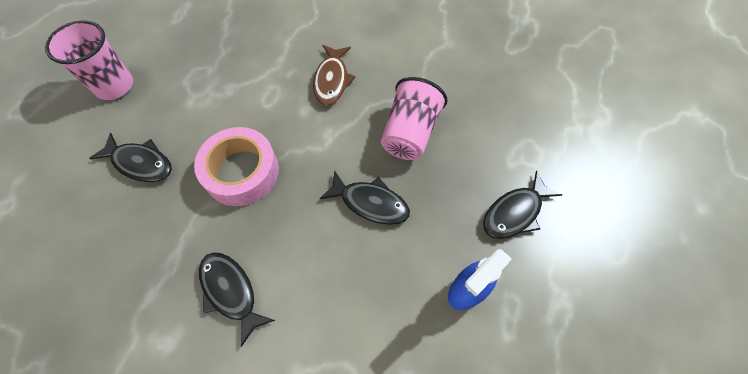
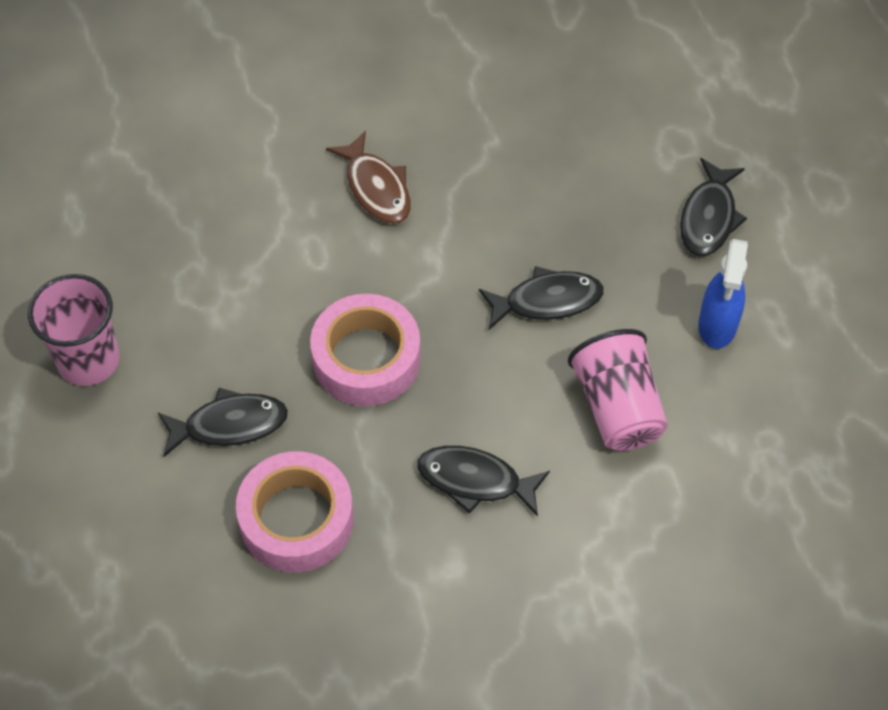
camera: 35 degrees left, 5 degrees down
pink cup [381,77,447,160] -> pink cup moved to [568,329,668,451]
none -> pink tape [236,451,354,572]

